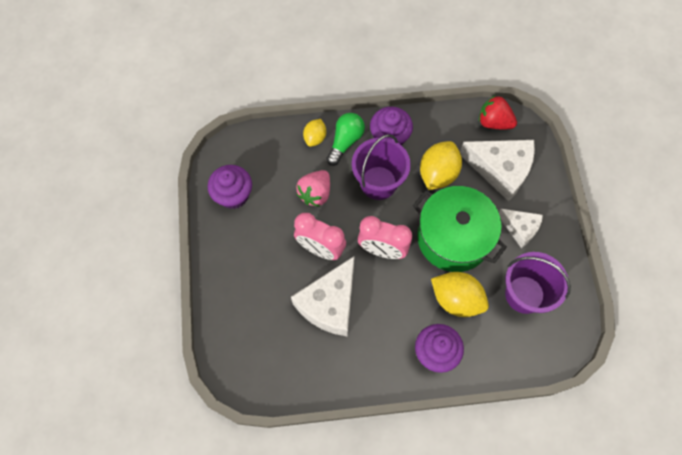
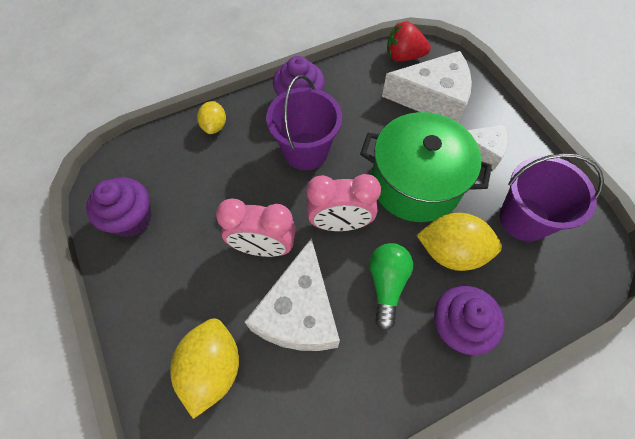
camera: 20 degrees left, 5 degrees down
pink strawberry [296,170,330,207] -> none
green light bulb [326,113,365,166] -> green light bulb moved to [369,243,413,331]
yellow lemon [420,141,462,190] -> yellow lemon moved to [170,318,239,419]

